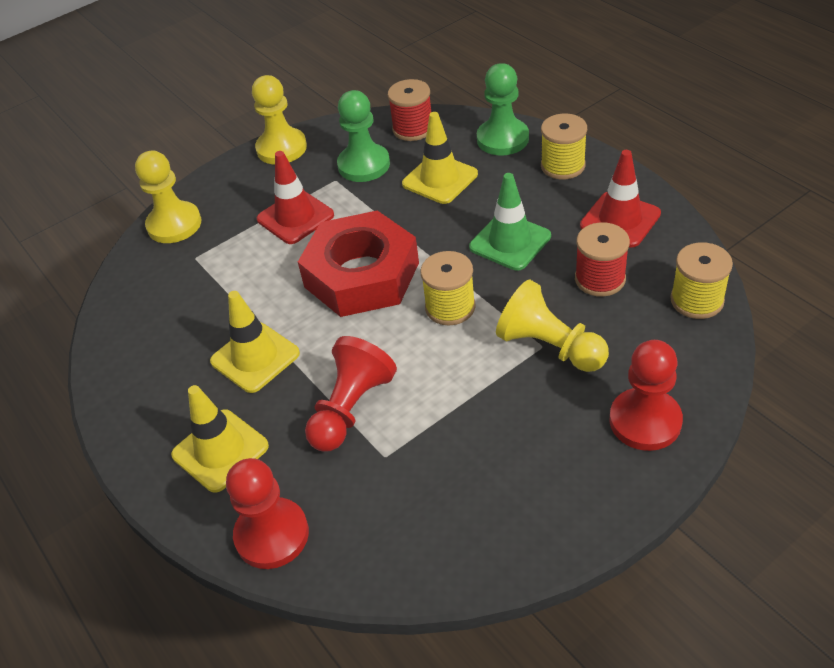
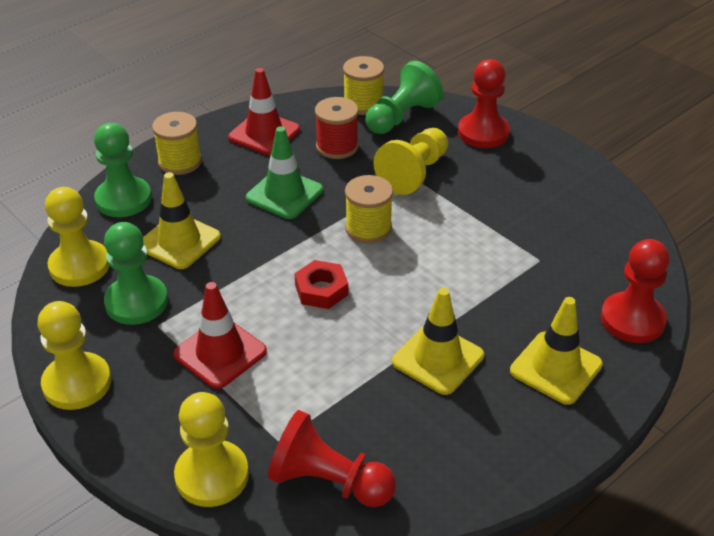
camera: 100 degrees left, 5 degrees down
red nut [298,210,419,317] -> red nut [294,260,348,309], size x0.46
red pawn [305,336,397,451] -> red pawn moved to [268,410,396,507]
red spool [388,79,431,141] -> yellow pawn [45,187,110,287]
none -> green pawn [365,61,443,134]

